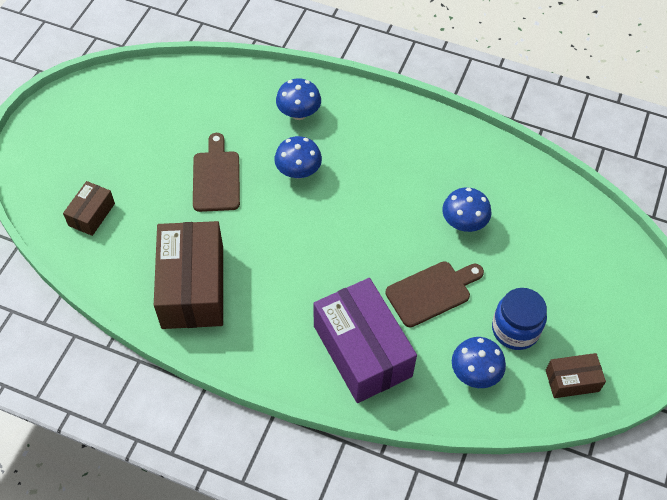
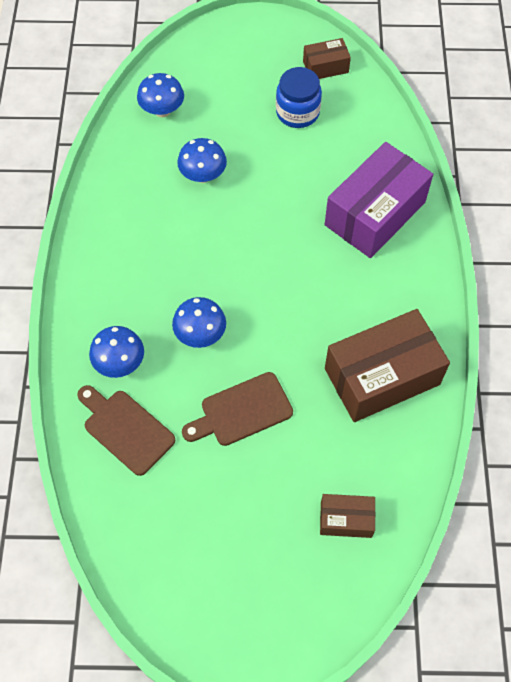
camera: 110 degrees left, 5 degrees up
brown cutting board [385,261,484,327] -> brown cutting board moved to [77,385,175,476]
blue mushroom [452,337,506,388] -> blue mushroom moved to [137,73,184,117]
brown box [546,353,606,398] -> brown box turned 75 degrees counterclockwise [303,38,351,79]

